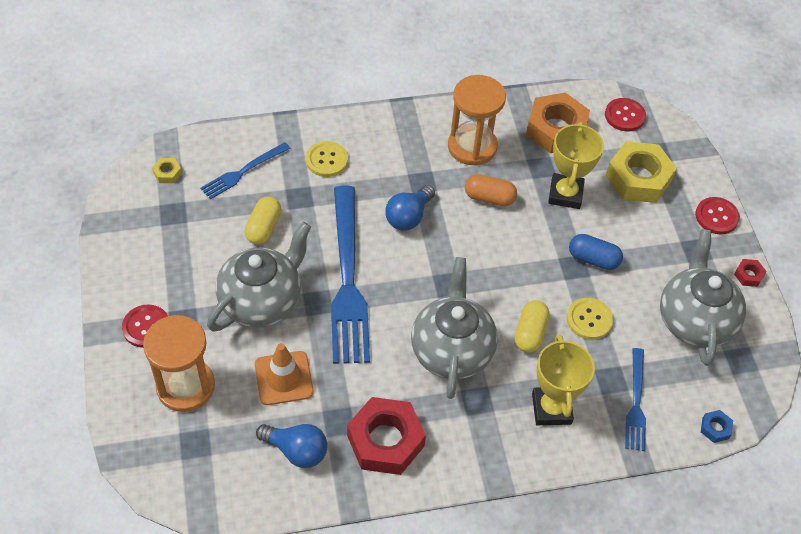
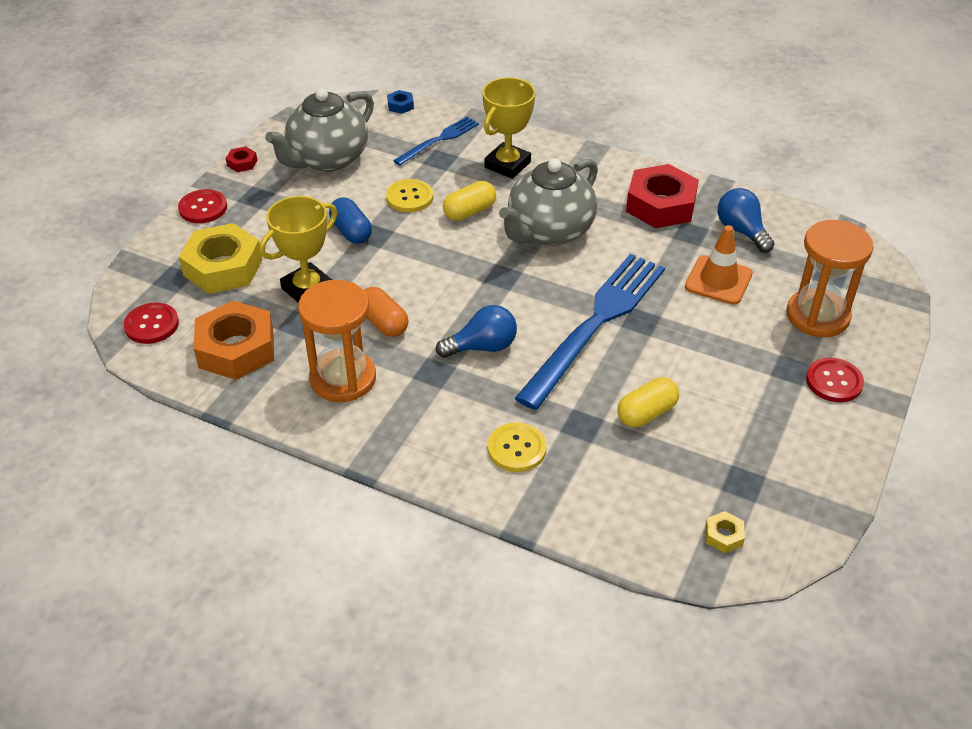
camera: 140 degrees left, 10 degrees down
blue fork [200,142,291,199] -> none
grey teapot [207,222,311,331] -> none

